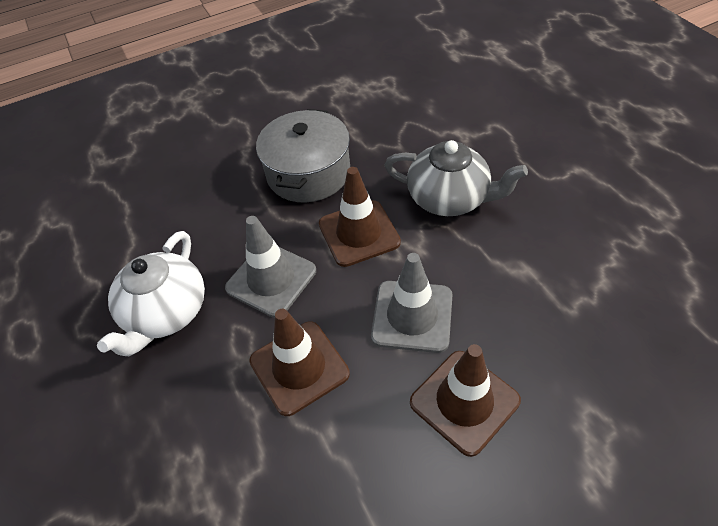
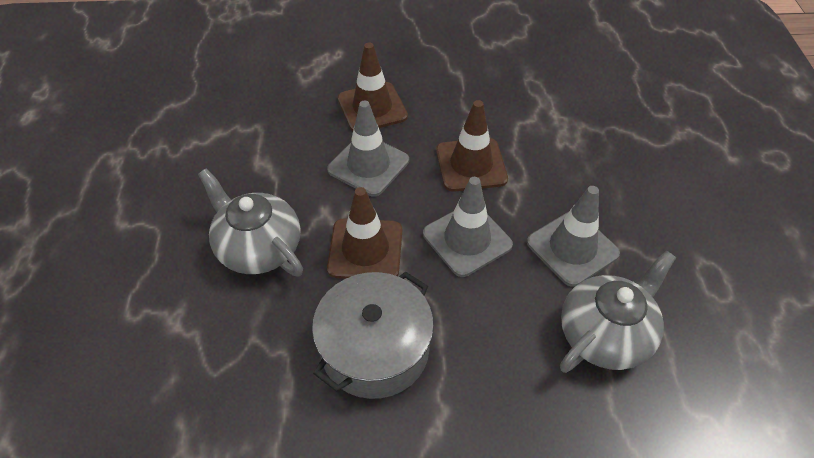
camera: 160 degrees left, 0 degrees up
white teapot [97,231,205,356] -> grey traffic cone [527,186,620,287]
none -> grey teapot [560,251,676,373]

